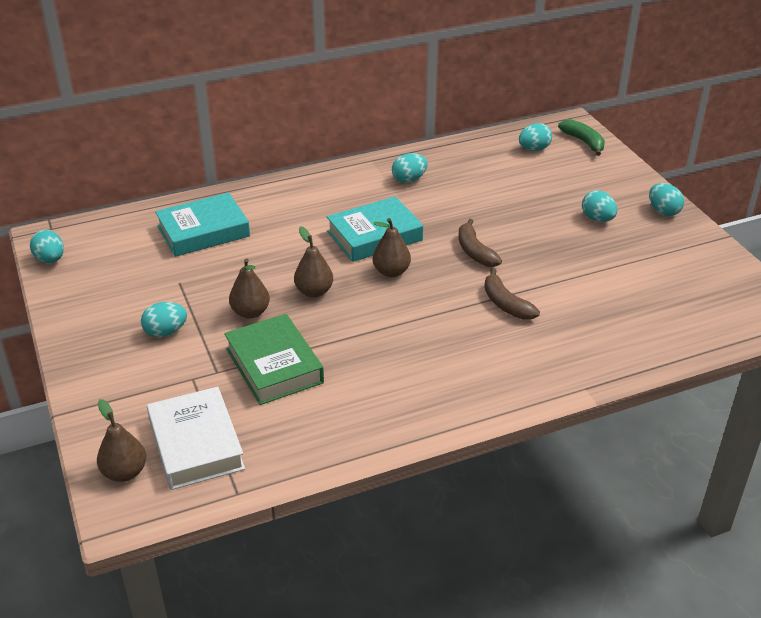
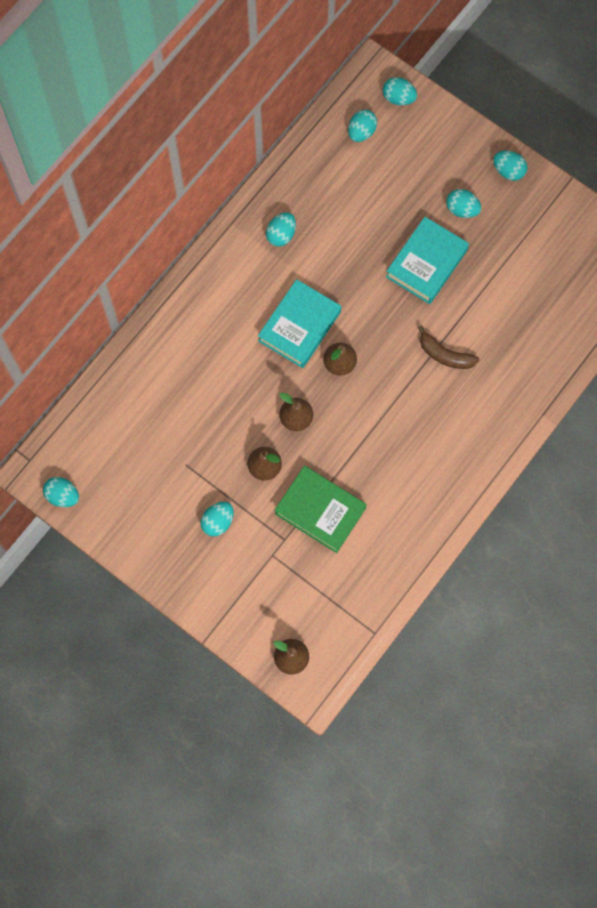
camera: 30 degrees left, 35 degrees up
white book [147,387,245,490] -> none
turquoise book [155,192,250,257] -> turquoise book moved to [386,217,469,304]
brown banana [459,219,502,267] -> none
green banana [558,119,605,156] -> turquoise egg [383,77,417,105]

